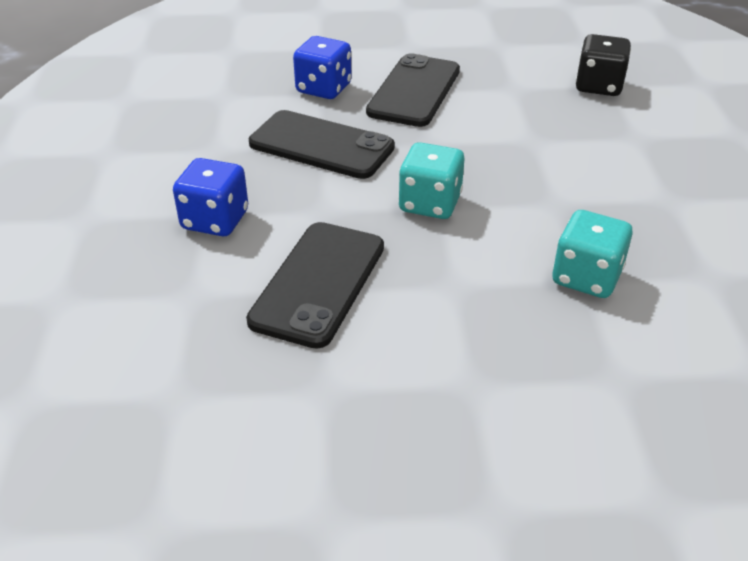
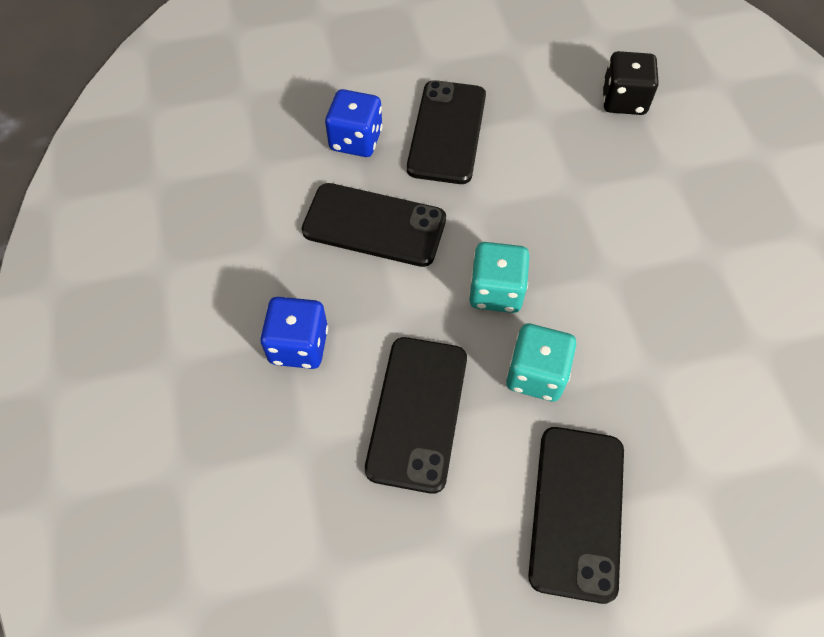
camera: 10 degrees left, 20 degrees up
turquoise dice [552,210,633,298] -> turquoise dice moved to [506,324,576,401]
none -> black phone [528,427,624,604]

